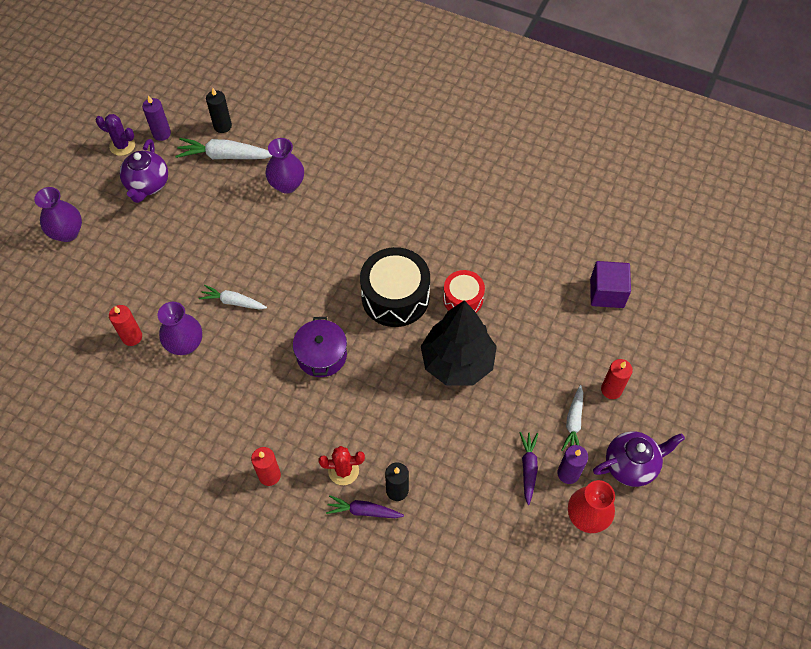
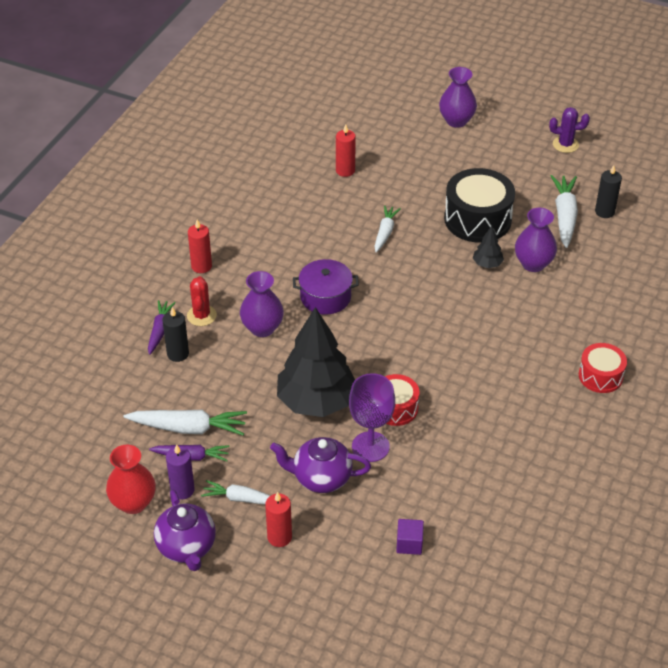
camera: 90 degrees right, 15 degrees down
purple cactus [95,114,135,156] -> purple cactus turned 75 degrees clockwise [549,107,590,153]
purple teapot [120,139,168,203] -> purple teapot moved to [270,437,371,493]
purple candle [142,95,171,141] -> none
purple vase [158,302,202,355] -> purple vase moved to [240,271,284,337]
black drum [360,247,430,327] -> black drum moved to [444,168,515,243]
purple cube [590,261,631,308] -> purple cube [396,519,424,555], size x0.61
none -> white carrot [124,410,247,436]
none -> purple goblet [349,373,395,462]
none -> black tree [473,226,504,268]
none -> red drum [579,343,627,393]

